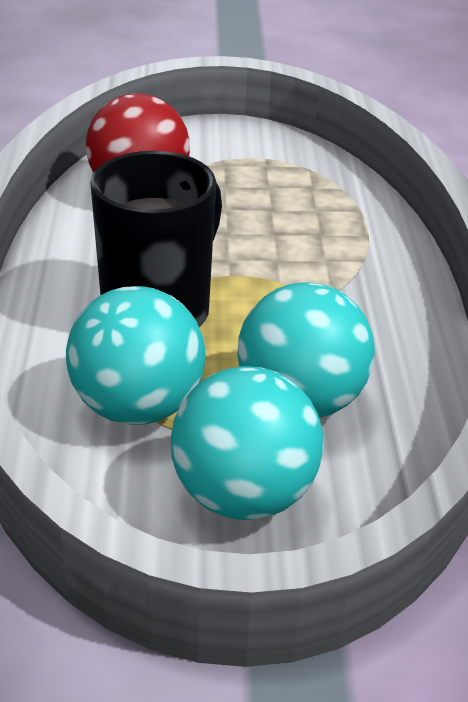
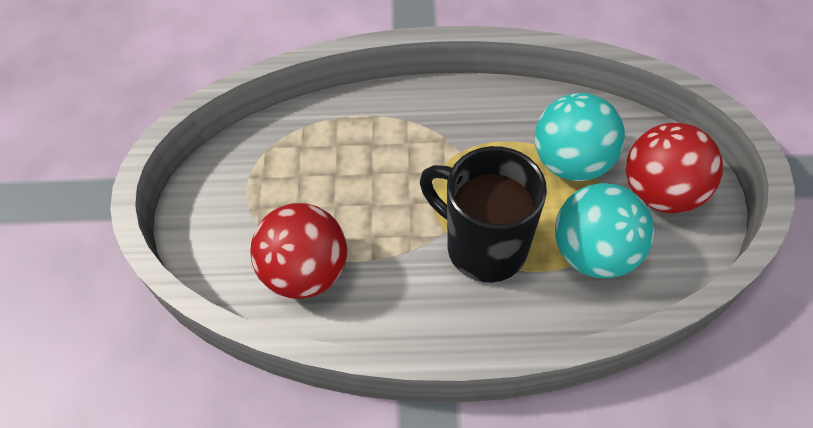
camera: 85 degrees left, 20 degrees up
turquoise ball [171,366,323,520] -> red ball [626,123,723,213]

